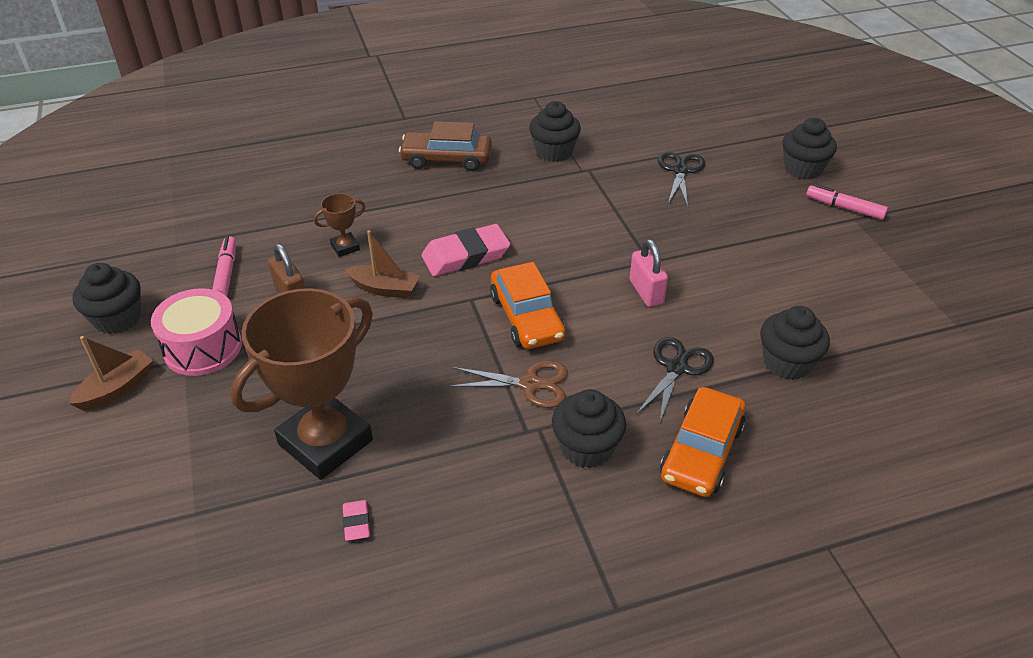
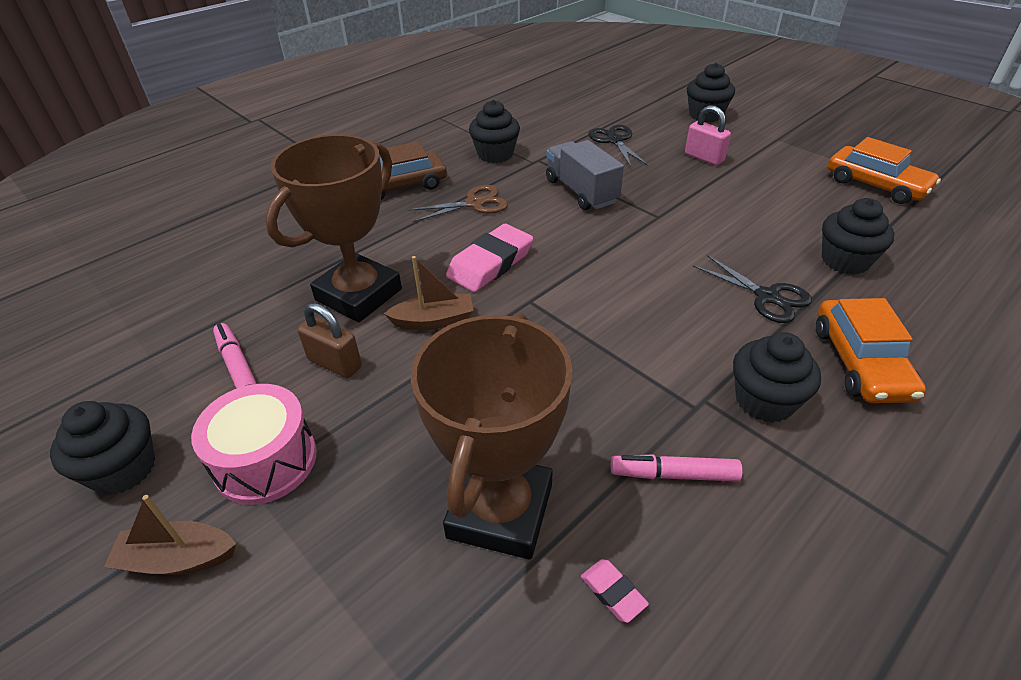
camera: 25 degrees left, 0 degrees up
brown boat [69,336,153,411] -> brown boat turned 105 degrees counterclockwise [104,495,236,575]
brown trophy [314,193,365,257] -> brown trophy [265,134,402,322], size x2.39
brown scissors [449,361,568,408] -> brown scissors moved to [408,185,508,222]
orange car [490,262,566,349] -> orange car moved to [828,137,941,204]
pink padlock [630,239,668,307] -> pink padlock moved to [685,105,731,165]
black scissors [636,337,714,424] -> black scissors turned 135 degrees clockwise [693,255,812,323]
pink marker [806,184,888,220] -> pink marker moved to [611,454,743,482]
none -> grey truck [546,140,624,210]

